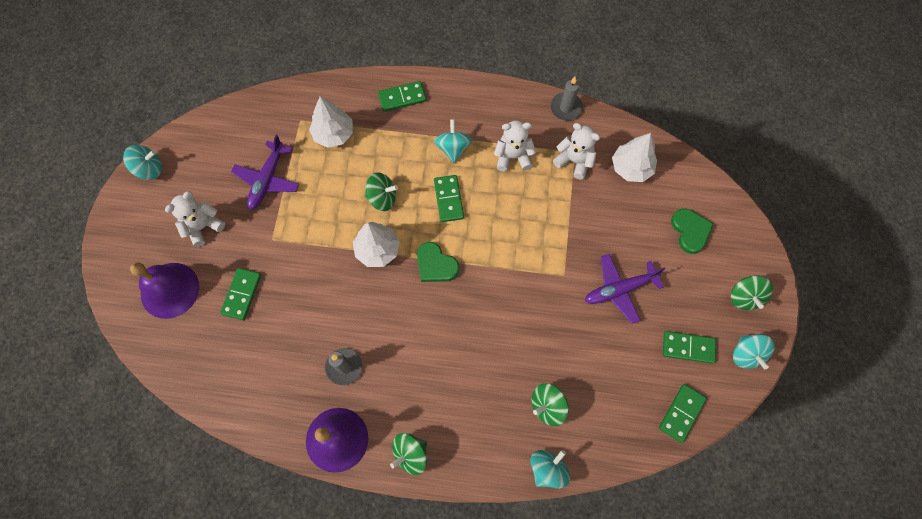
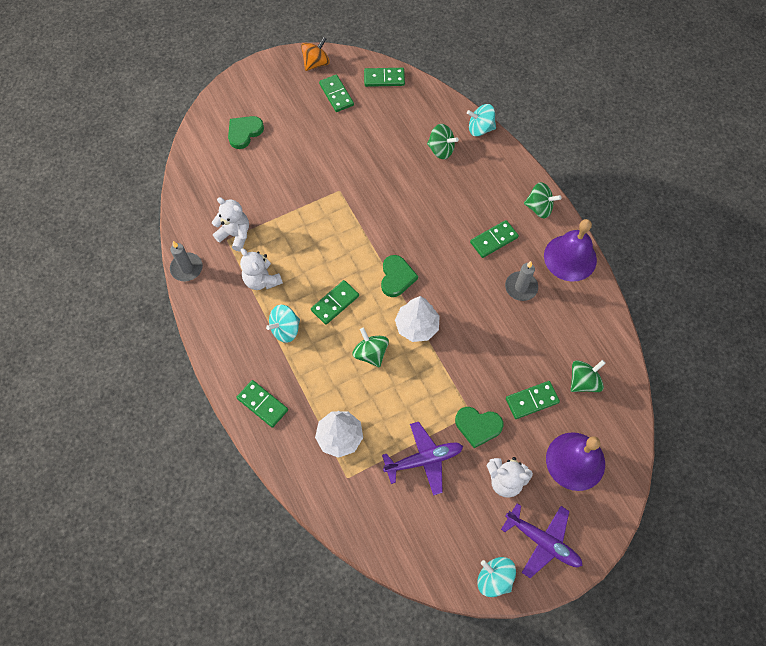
camera: 125 degrees left, 5 degrees down
white teddy bear [553,123,600,179] -> white teddy bear turned 120 degrees clockwise [212,197,249,251]
purple plane [585,254,665,324] -> purple plane moved to [501,503,583,578]
white tree [612,133,657,182] -> none
green spinning top [731,275,773,310] -> green spinning top moved to [571,360,606,392]
turquoise spinning top [733,334,775,369] -> orange spinning top [301,37,330,71]
none -> green heart [455,407,504,448]
none -> green domino [470,220,519,258]

